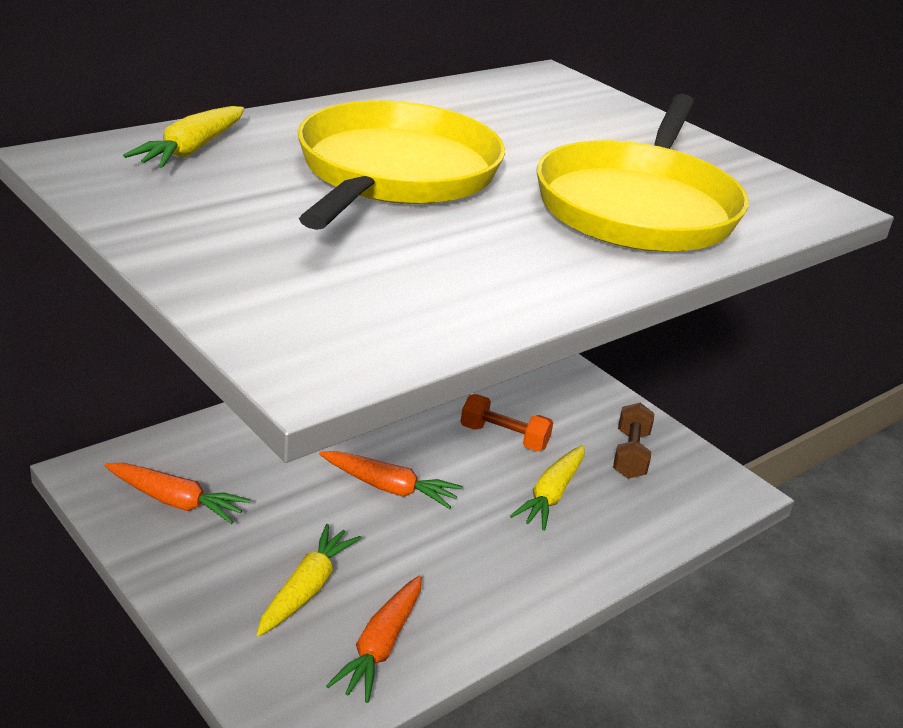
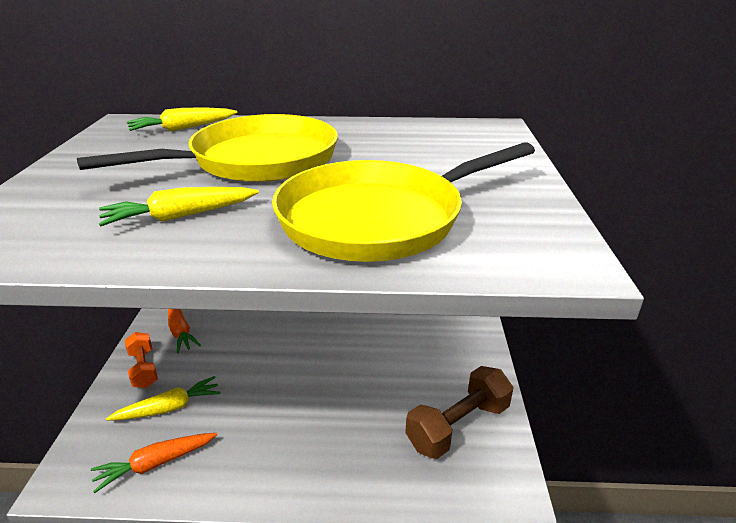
camera: 45 degrees right, 0 degrees up
orange carrot [319,451,462,509] -> none
orange dumbbell [461,394,553,451] -> orange dumbbell moved to [125,332,158,388]
yellow carrot [510,445,584,531] -> yellow carrot moved to [99,187,259,227]
brown dumbbell [613,403,654,479] -> brown dumbbell [405,366,513,459], size x1.60

